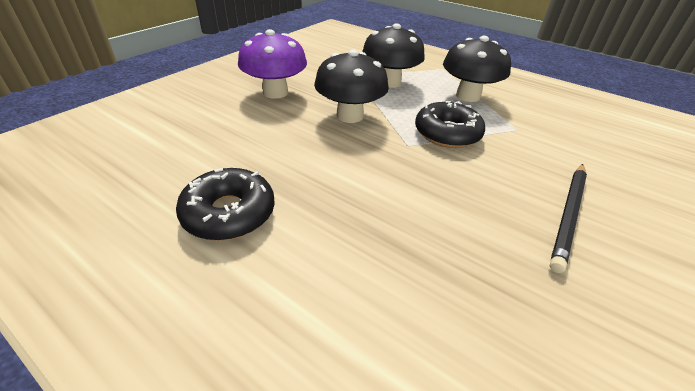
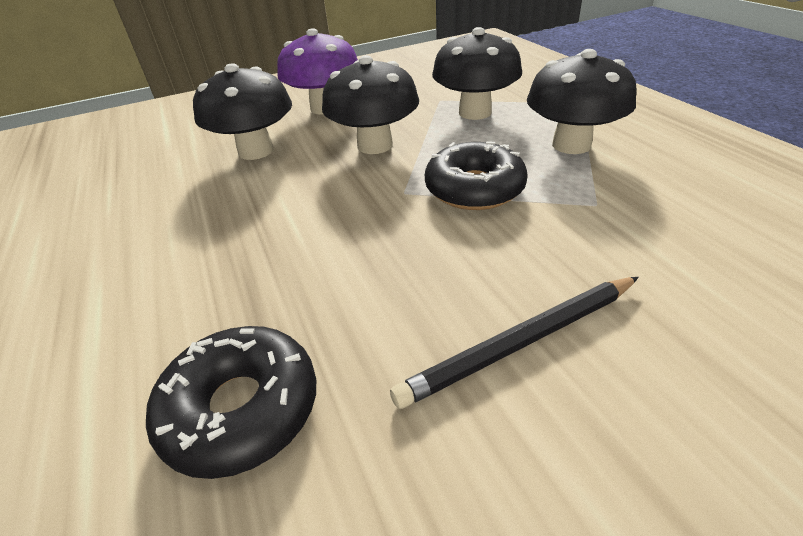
camera: 35 degrees right, 0 degrees up
black donut [176,168,275,241] -> black donut moved to [146,326,316,479]
none -> black mushroom [193,63,292,160]

